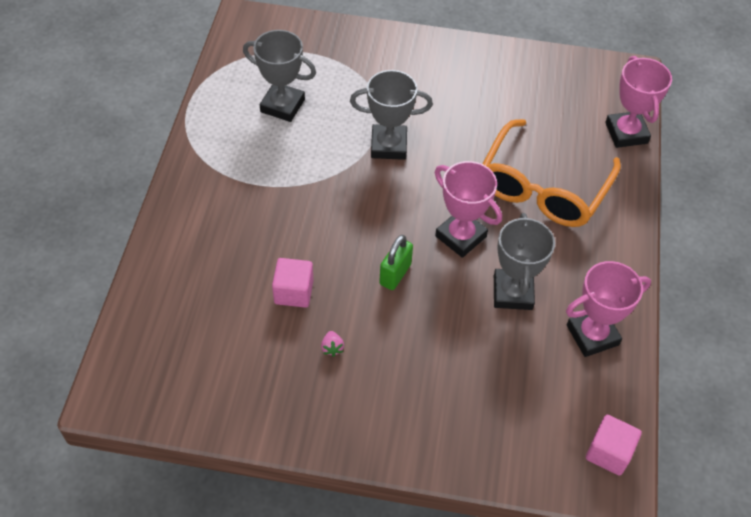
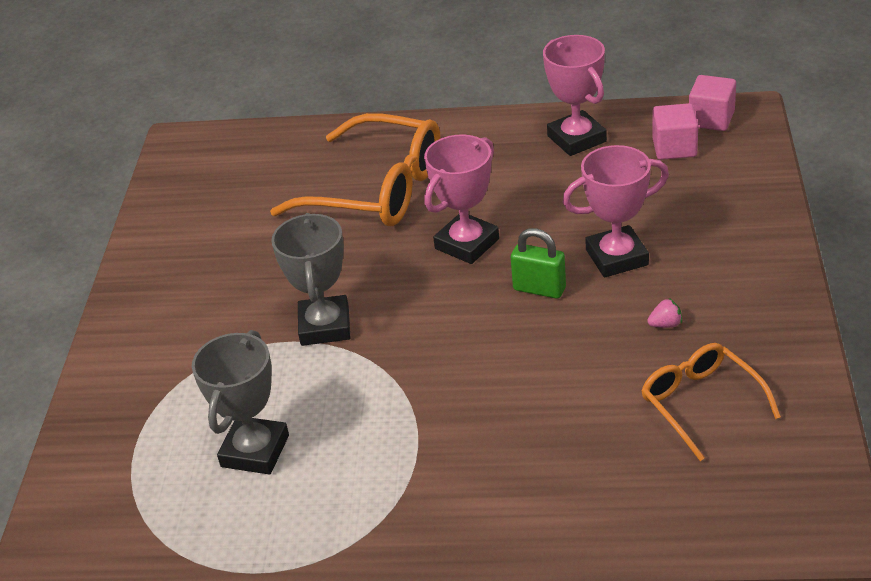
camera: 90 degrees left, 15 degrees down
pink cube [272,258,314,308] -> pink cube moved to [652,103,698,160]
grey trophy [494,213,555,310] -> none
pink trophy [605,56,672,148] -> pink trophy moved to [563,145,669,278]
none -> orange glasses [641,343,781,461]

